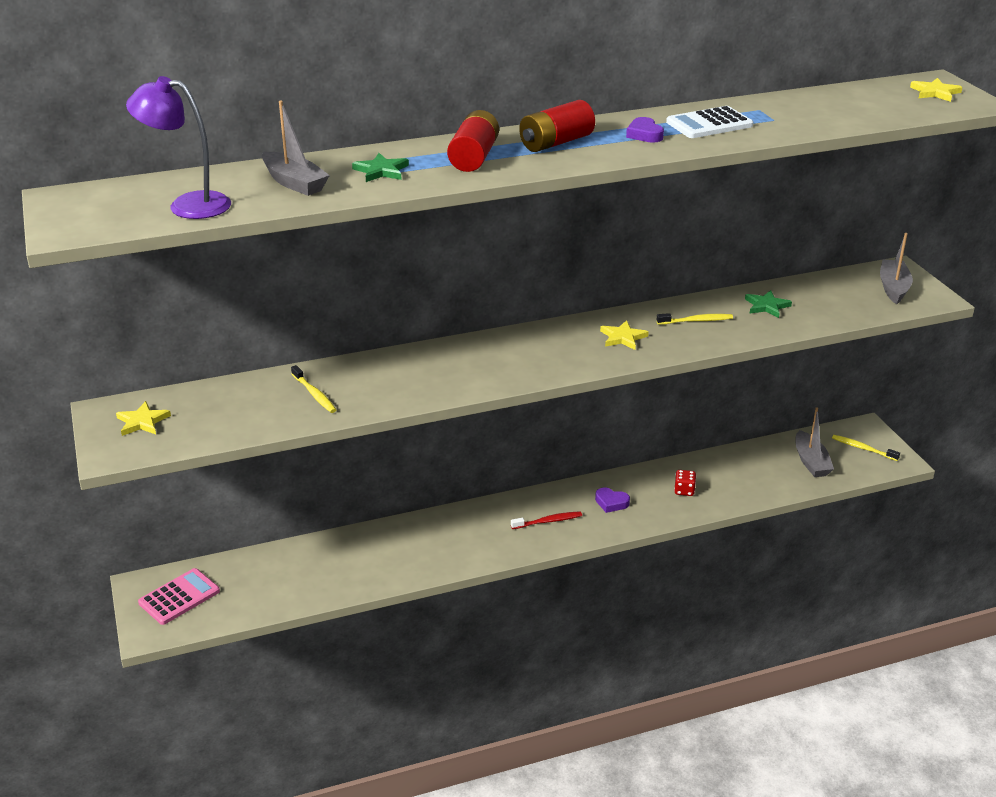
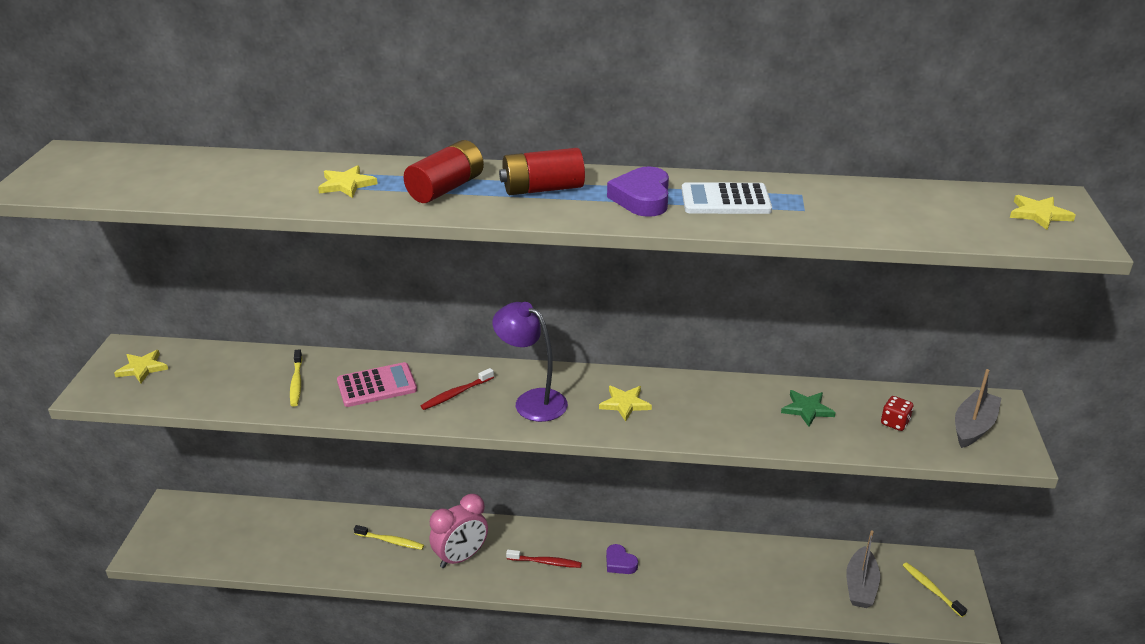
camera: 25 degrees right, 0 degrees up
purple lamp [126,76,231,219] -> purple lamp moved to [492,302,568,422]
pink calculator [138,568,220,625] -> pink calculator moved to [337,362,417,407]
grey boat [262,100,330,196] -> none
green star [352,153,409,182] -> yellow star [318,165,378,198]
purple heart [626,117,664,143] -> purple heart [607,166,669,217], size x1.57
yellow toothbrush [657,313,733,325] -> yellow toothbrush moved to [354,525,424,550]
red dice [674,470,696,496] -> red dice moved to [881,396,913,431]
none -> red toothbrush [421,368,494,410]
none -> pink clock [429,494,488,568]

